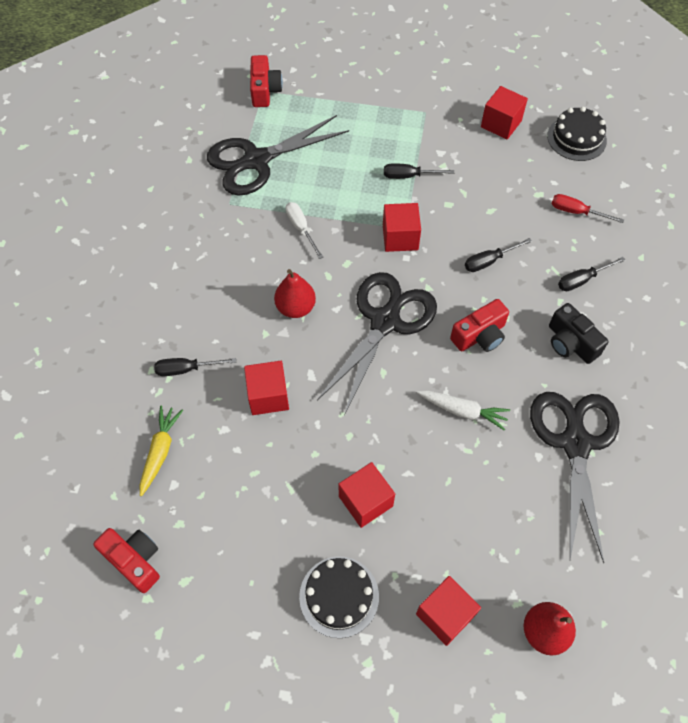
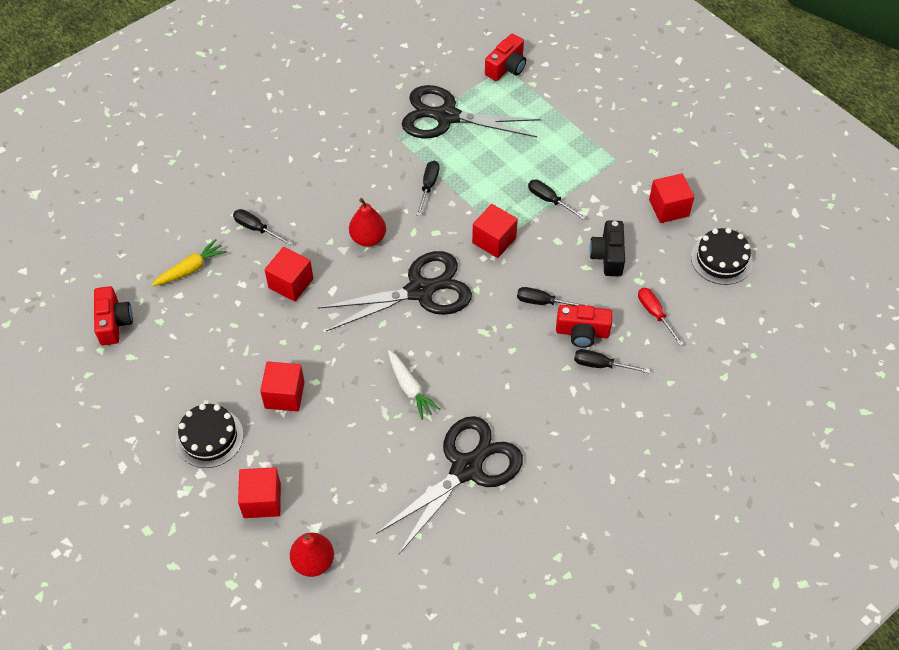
camera: 40 degrees right, 5 degrees down
white screwdriver [286,202,323,259] -> black screwdriver [416,161,439,216]
red camera [450,299,509,352] -> red camera moved to [556,305,613,348]
black camera [549,303,609,364] -> black camera moved to [589,220,625,276]

